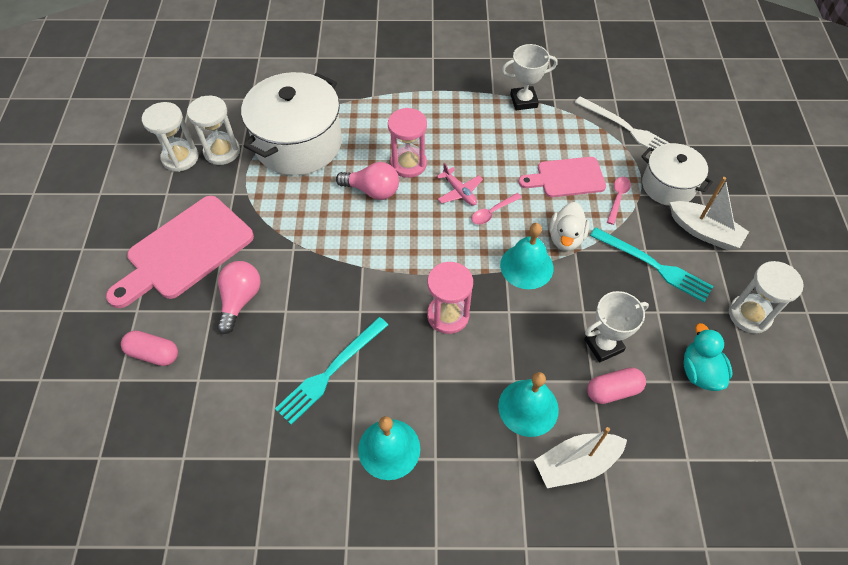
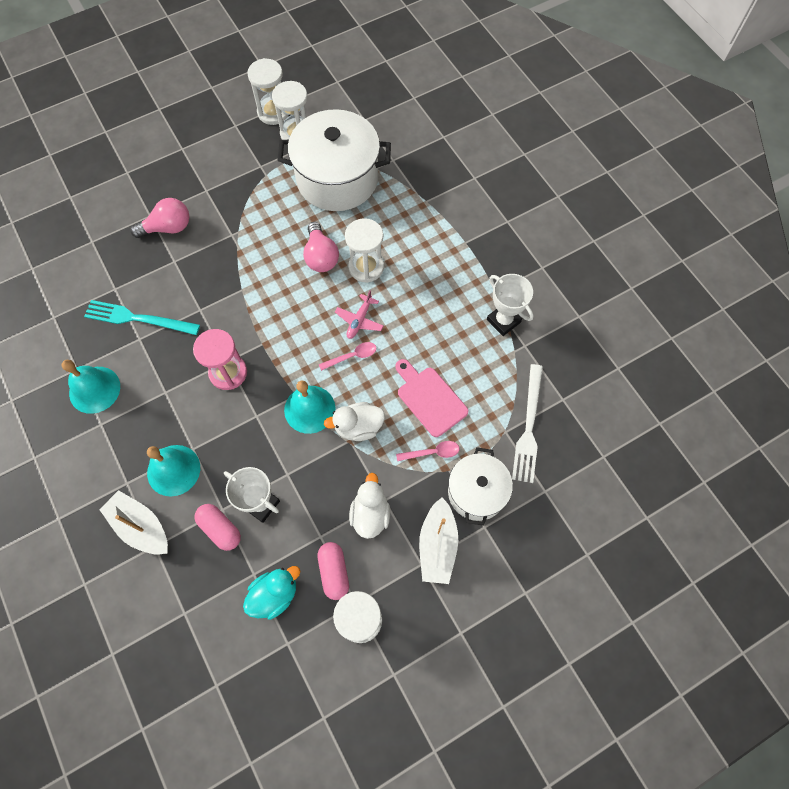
camera: 60 degrees right, 10 degrees up
pink cutting board [106,196,254,308] -> none
pink capsule [121,331,178,366] -> pink capsule moved to [318,542,349,600]
pink hourglass [388,108,427,178] -> white hourglass [345,218,384,283]
pink spoon [471,193,522,224] -> pink spoon turned 135 degrees clockwise [319,342,377,371]
turquoise fork [590,227,714,302] -> white duck [349,473,390,539]

